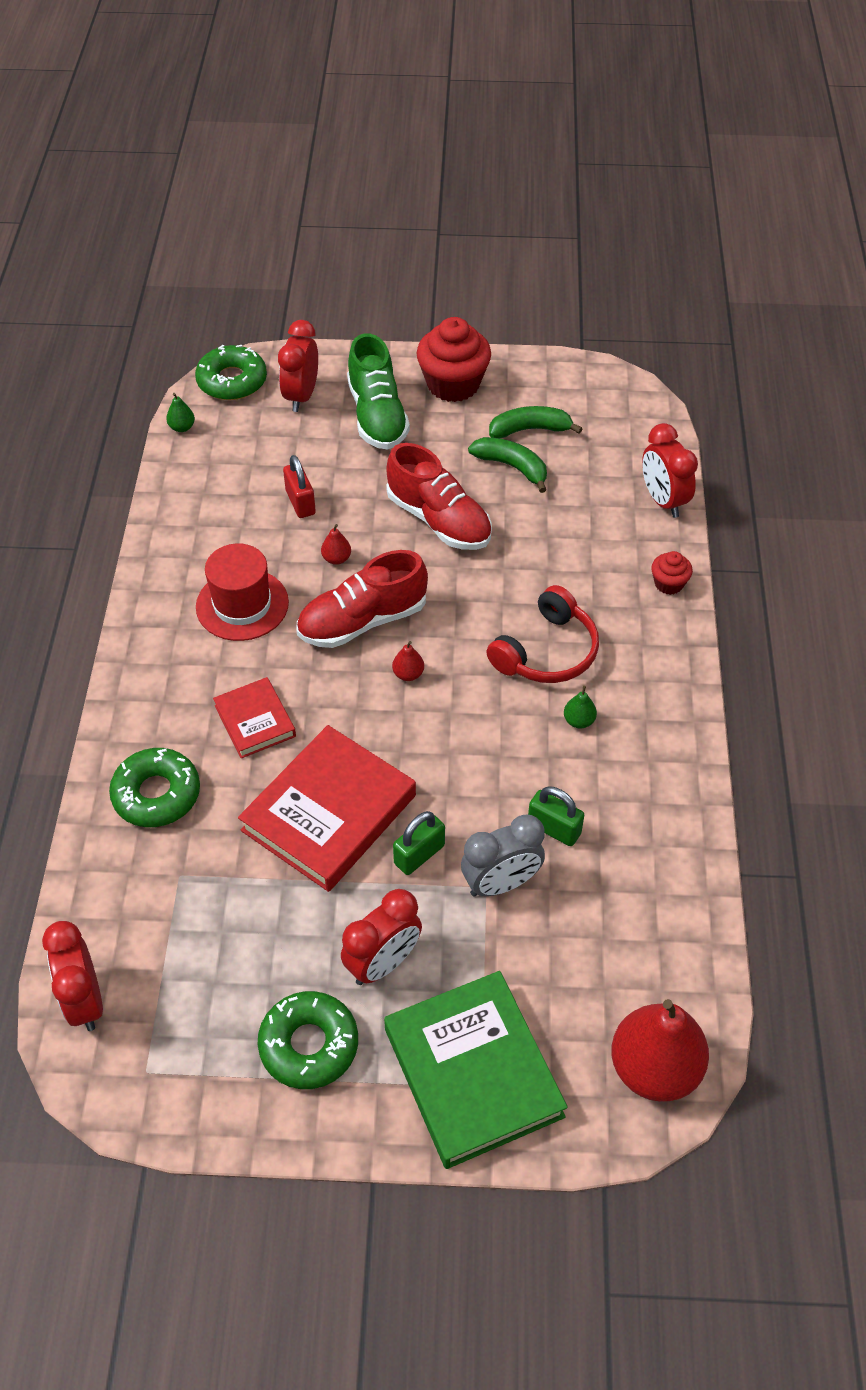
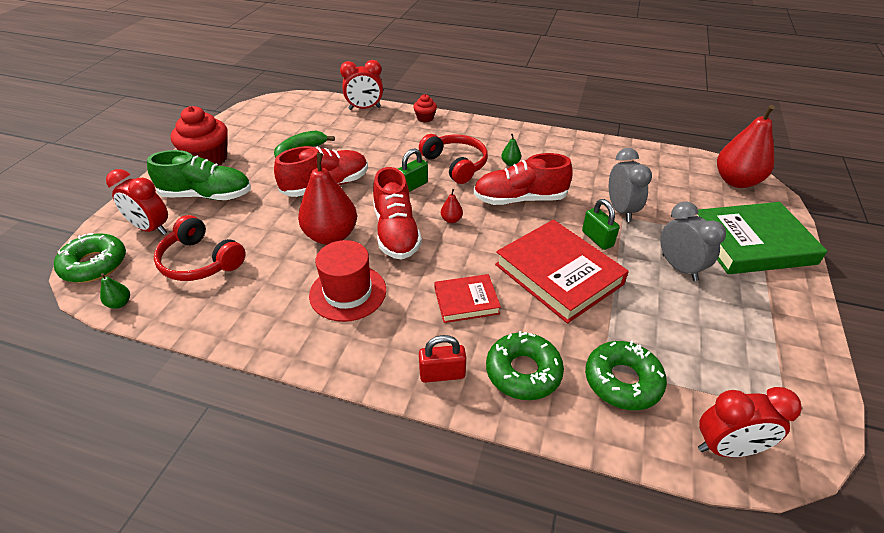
camera: 75 degrees left, 10 degrees down
green donut [257,991,358,1089] -> green donut moved to [585,340,667,410]
red padlock [283,455,316,518] -> red padlock moved to [419,335,466,383]
red pear [321,524,351,565] -> red pear [298,152,357,245], size x2.45
red clock [341,889,422,985] -> grey clock [660,202,726,281]
green banana [489,406,583,438] -> none
green padlock [528,786,584,846] -> green padlock moved to [398,148,428,192]
none -> red headphones [154,215,246,281]
none -> red shoe [473,153,573,205]

